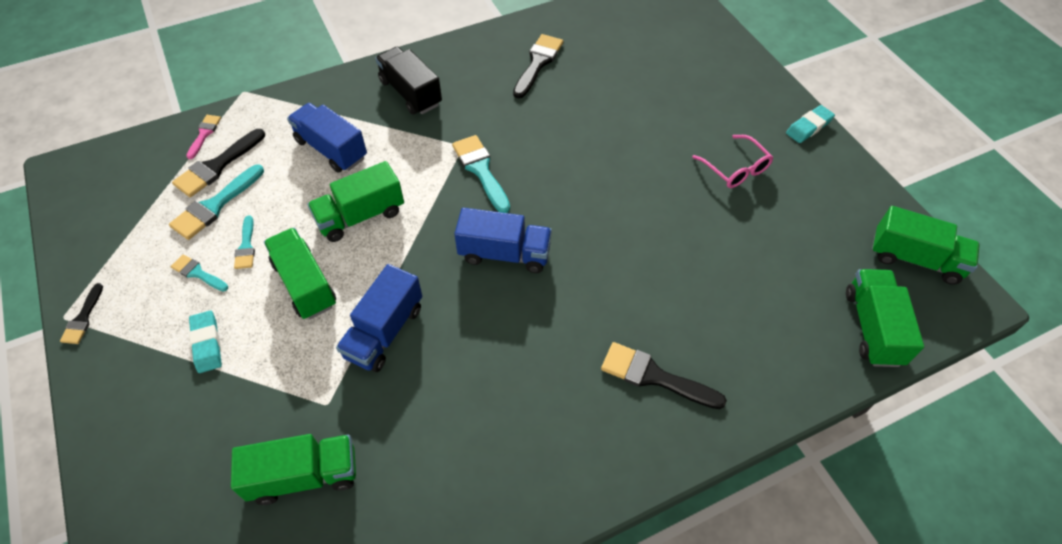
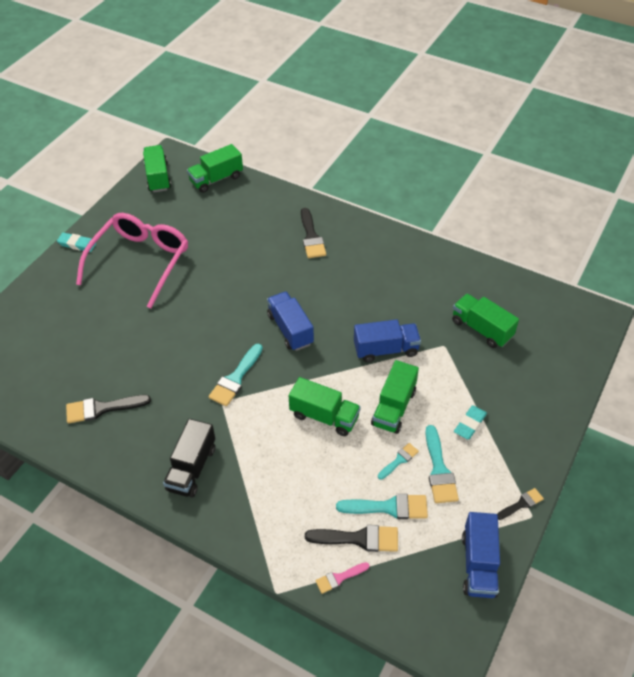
camera: 125 degrees left, 5 degrees down
turquoise brush [171,254,228,292] -> turquoise brush [425,425,459,503], size x1.71
blue truck [287,103,367,173] -> blue truck moved to [462,512,500,598]
pink glasses [692,135,773,188] -> pink glasses [76,213,188,309], size x2.13

